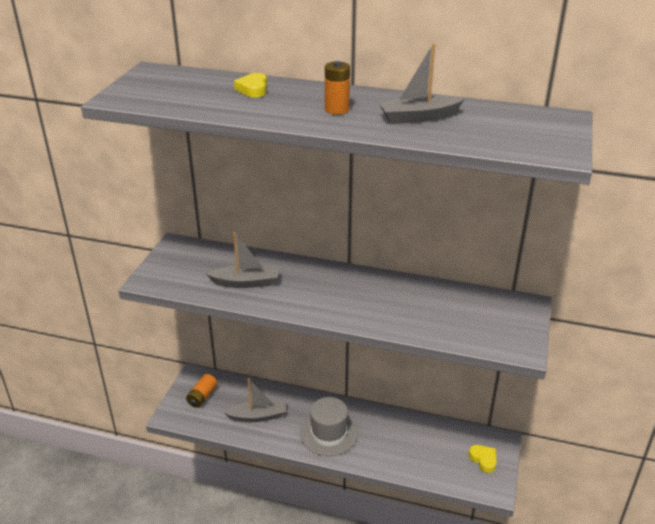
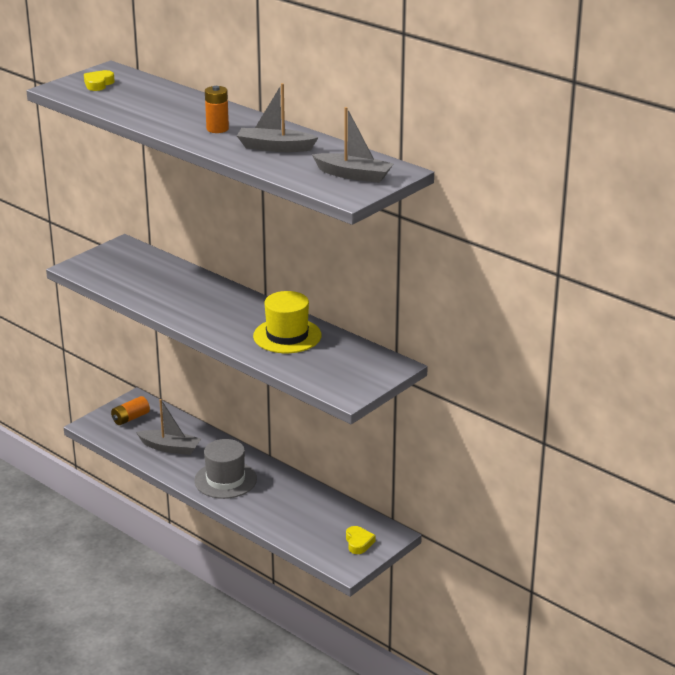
camera: 25 degrees right, 5 degrees down
grey boat [206,232,278,288] -> grey boat moved to [312,107,393,183]
yellow heart [234,73,267,97] -> yellow heart moved to [84,70,115,91]
none -> yellow hat [253,291,321,353]

